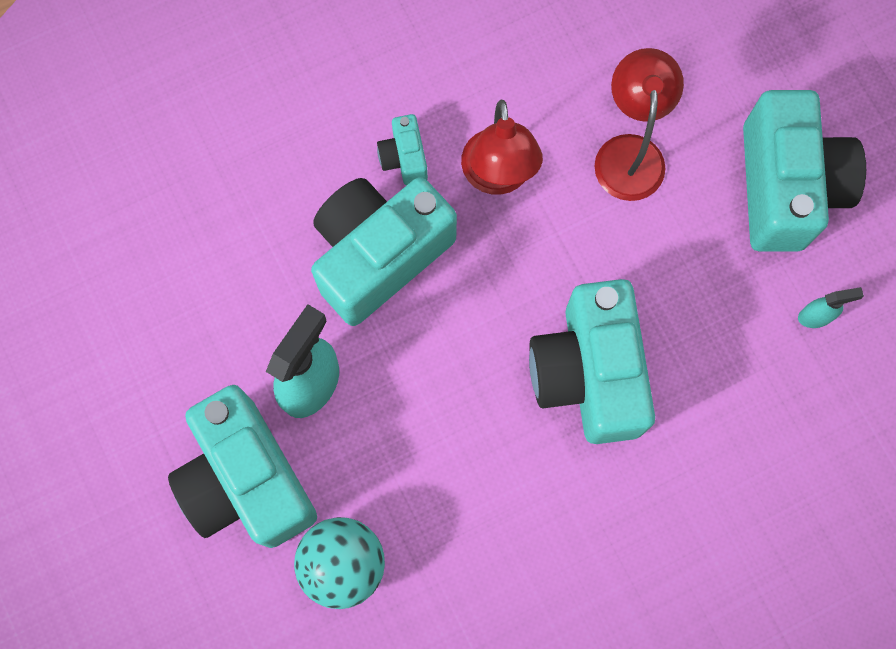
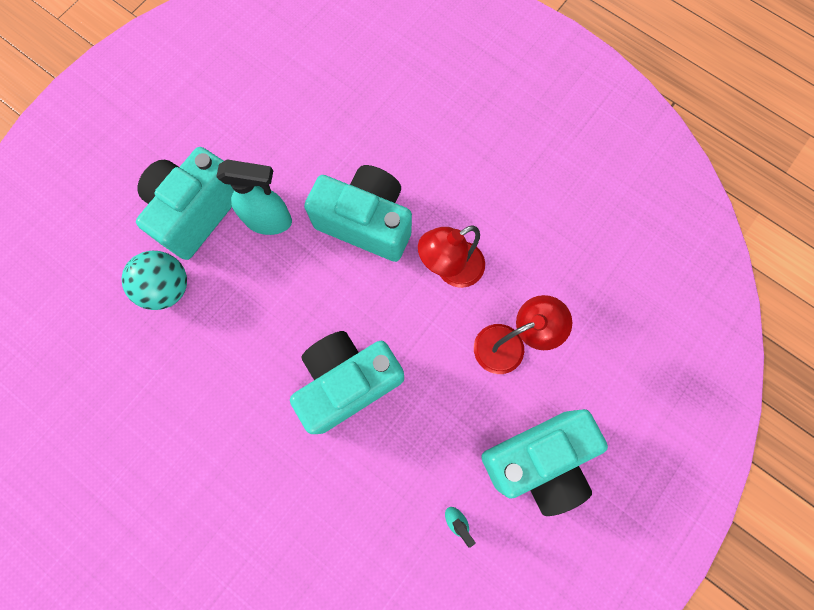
camera: 65 degrees right, 0 degrees up
turquoise camera [377,114,428,185] -> none

